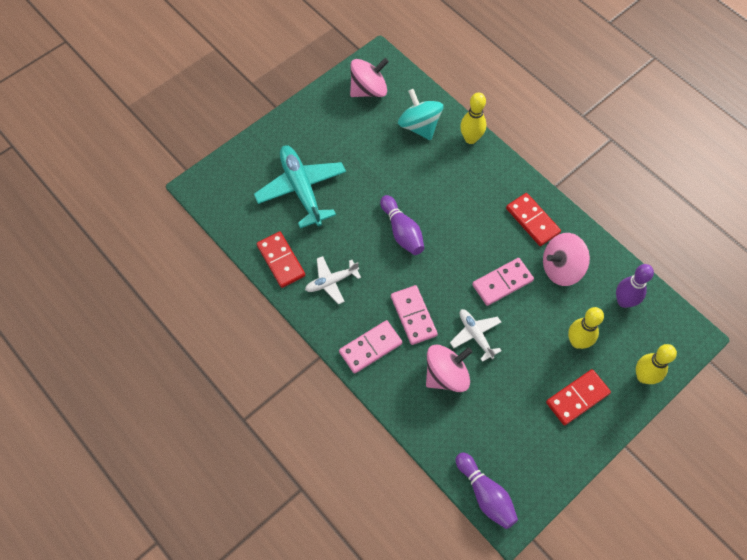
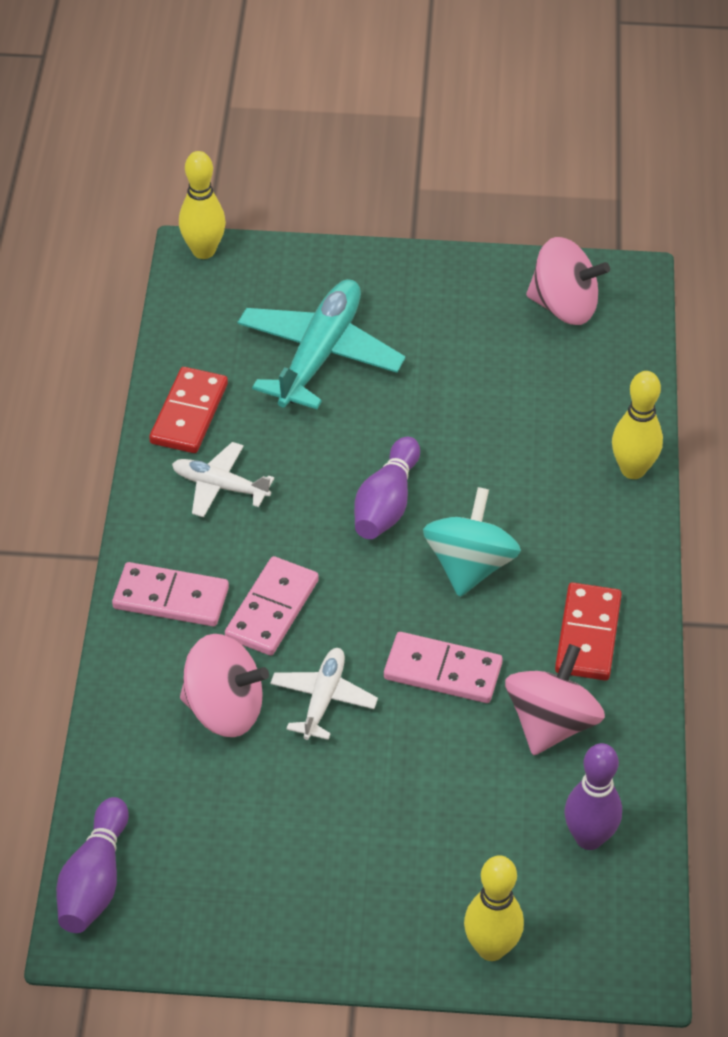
camera: 45 degrees right, 15 degrees down
turquoise spinning top [398,89,443,140] -> turquoise spinning top moved to [423,487,521,597]
pink spinning top [543,233,590,286] -> pink spinning top turned 90 degrees clockwise [505,644,605,756]
red domino [546,369,611,425] -> none
yellow bowling pin [568,307,604,349] -> yellow bowling pin moved to [179,151,226,259]

